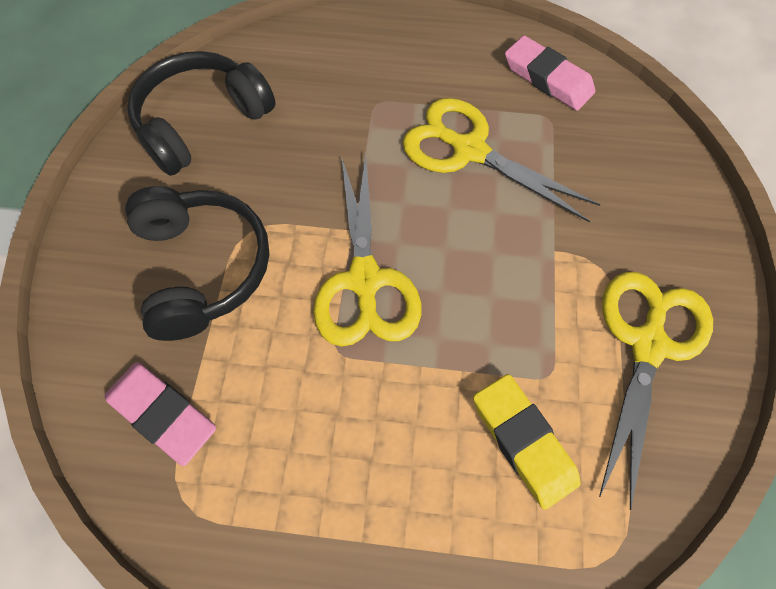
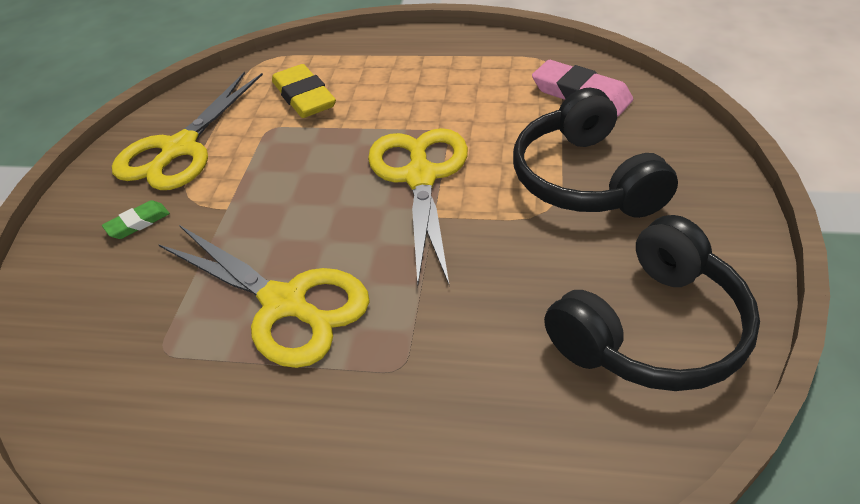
camera: 175 degrees left, 20 degrees down
pink eraser [505,36,596,111] -> none
none -> green eraser [102,200,170,239]

